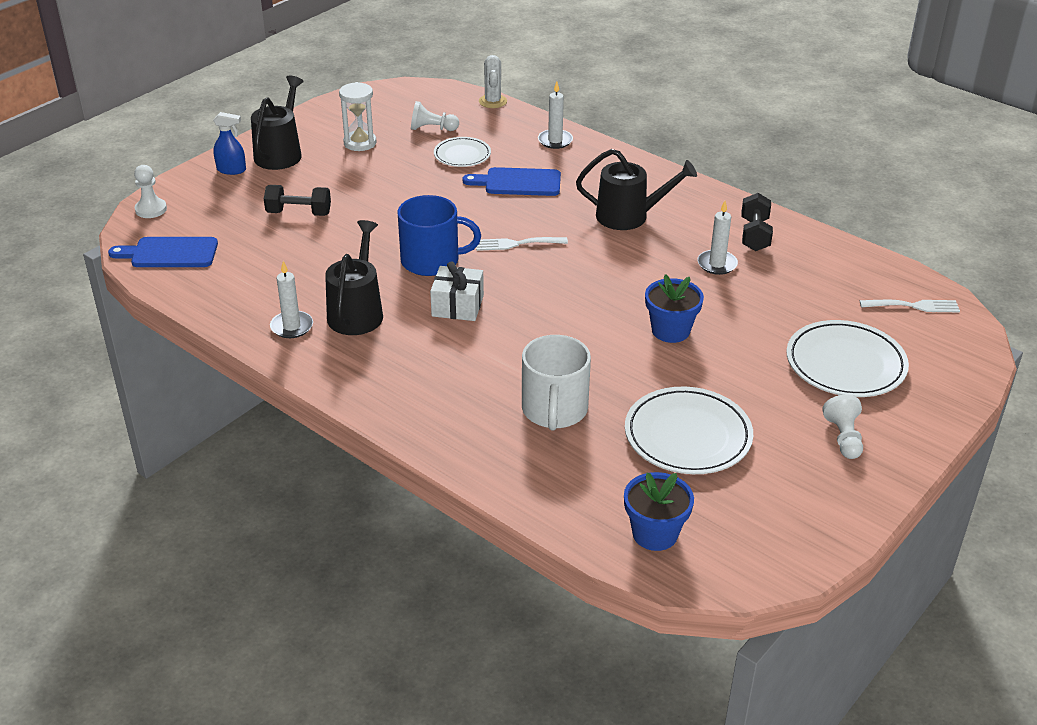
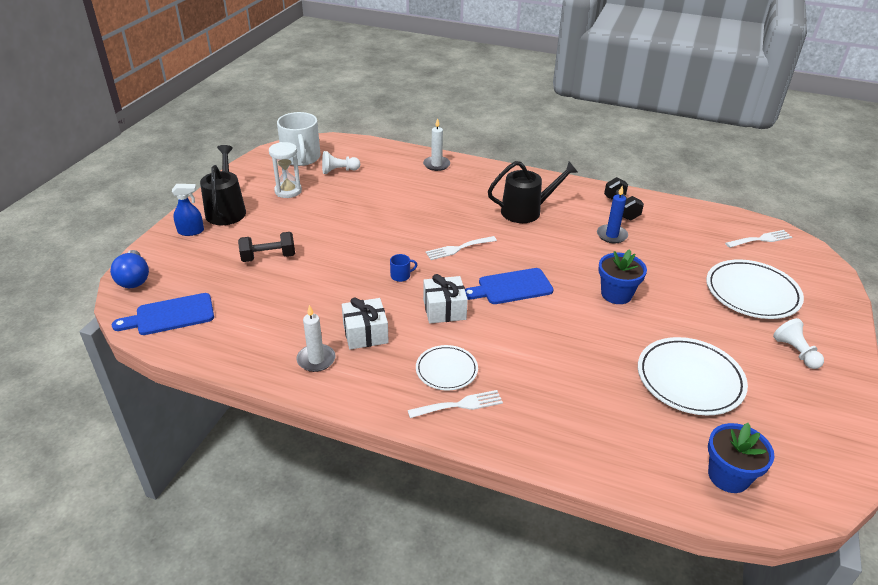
camera: 20 degrees left, 0 degrees up
white pawn [134,165,167,218] -> blue light bulb [110,250,149,288]
black watering can [325,220,383,335] -> white gift [342,298,389,350]
blue mug [397,195,481,276] -> blue mug [390,254,417,282], size x0.41
white plate [434,137,491,167] -> white plate moved to [416,345,478,391]
blue cutting board [462,167,561,196] -> blue cutting board moved to [465,268,553,304]
white cactus [479,55,507,108] -> none
white mug [522,335,591,431] -> white mug moved to [277,112,321,166]
white candle [697,201,738,275] -> blue candle [597,186,628,243]
none -> white fork [408,390,503,418]

